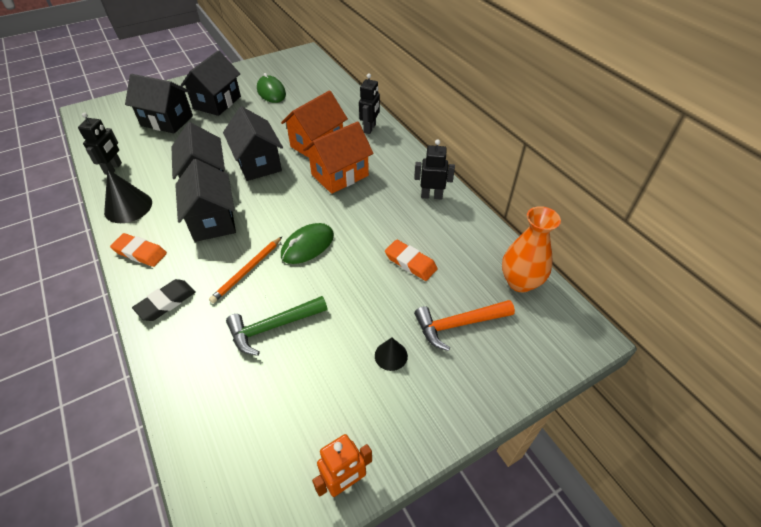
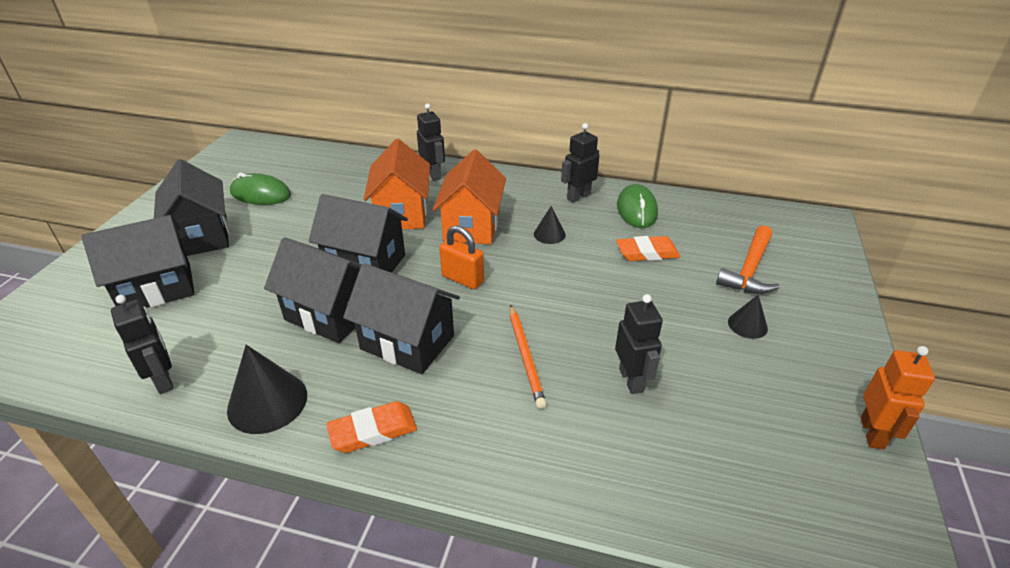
camera: 45 degrees left, 10 degrees down
black eraser [132,279,196,321] -> none
green hammer [226,296,328,356] -> black robot [615,294,663,394]
green mouse [281,223,334,264] -> green mouse moved to [617,184,658,228]
orange vase [502,206,561,292] -> none
none -> orange padlock [439,225,484,289]
none -> black cone [534,206,566,244]

